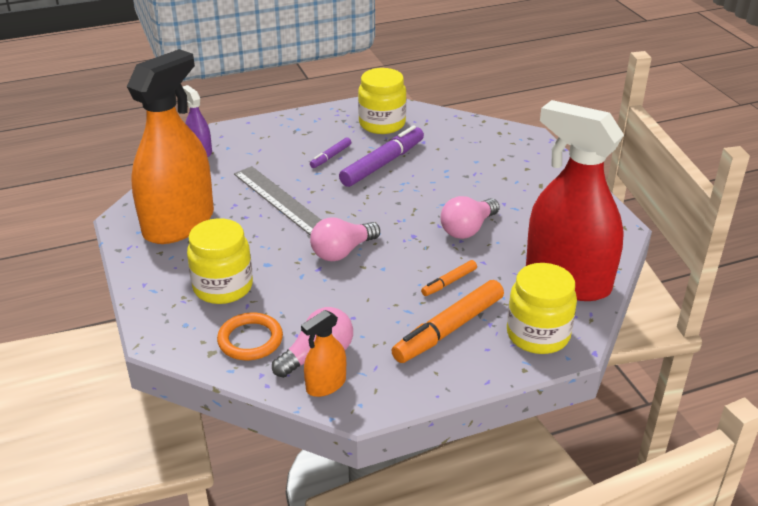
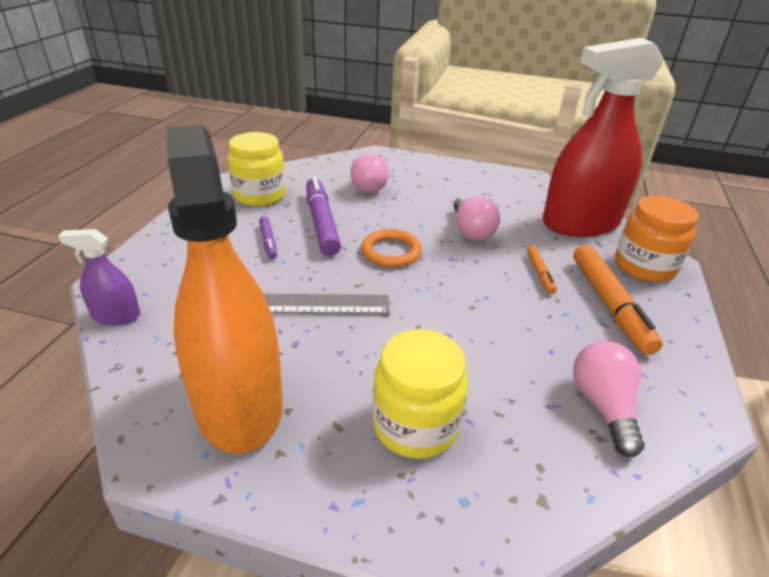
camera: 55 degrees left, 0 degrees up
orange ring [217,313,283,360] -> orange ring moved to [361,229,422,267]
orange spray bottle [301,310,346,397] -> none
pink light bulb [310,217,380,261] -> pink light bulb moved to [350,153,389,193]
yellow jar [507,263,577,354] -> orange jar [615,195,699,282]

